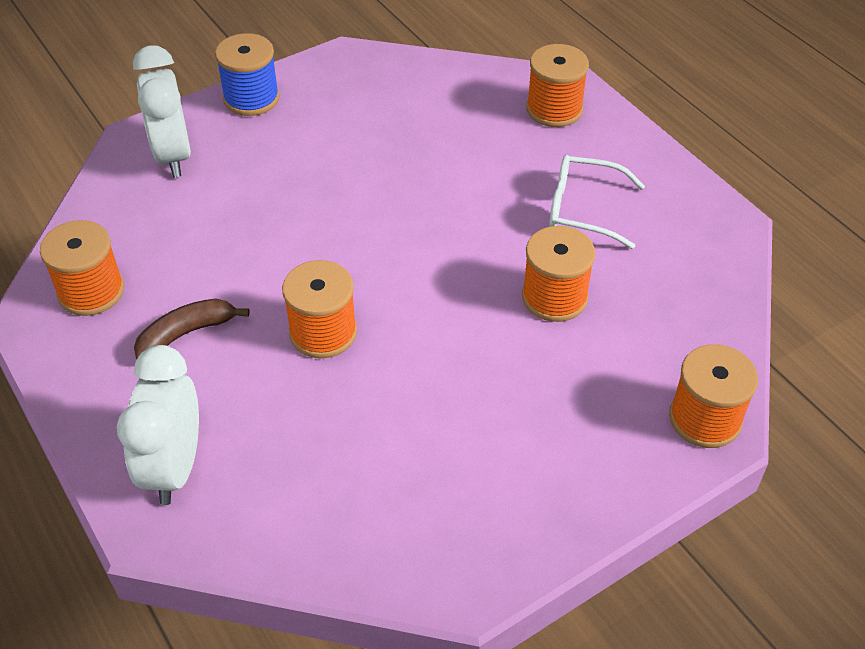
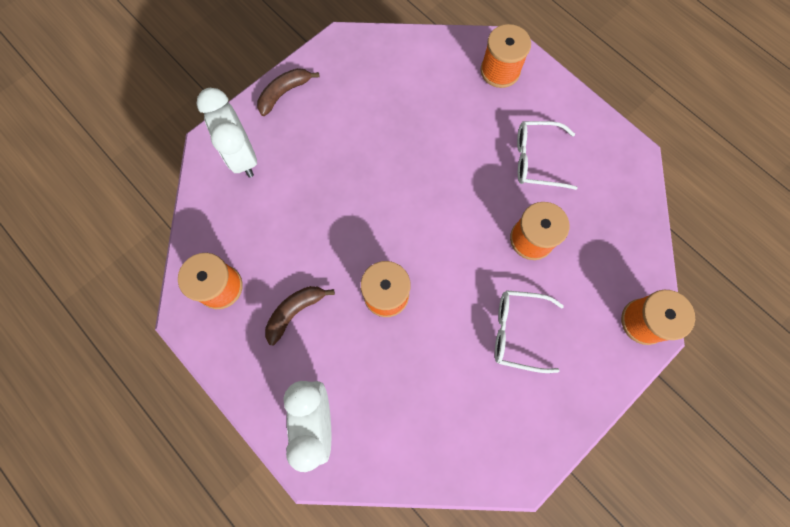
camera: 10 degrees left, 25 degrees up
blue spool [215,33,280,116] -> brown banana [257,68,319,116]
none -> white glasses [495,290,564,373]

